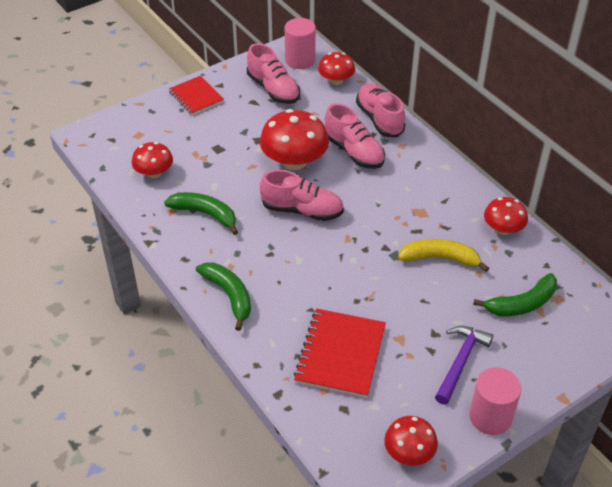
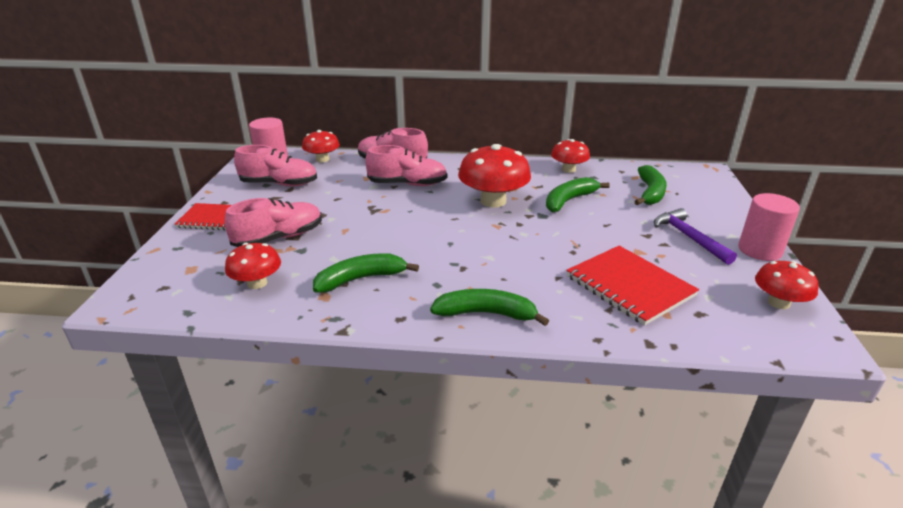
camera: 50 degrees left, 15 degrees down
red mushroom [260,109,329,170] -> red mushroom moved to [458,144,531,208]
pink shoe [260,170,344,221] -> pink shoe moved to [225,198,322,247]
yellow banana [398,239,489,272] -> green banana [546,177,610,212]

